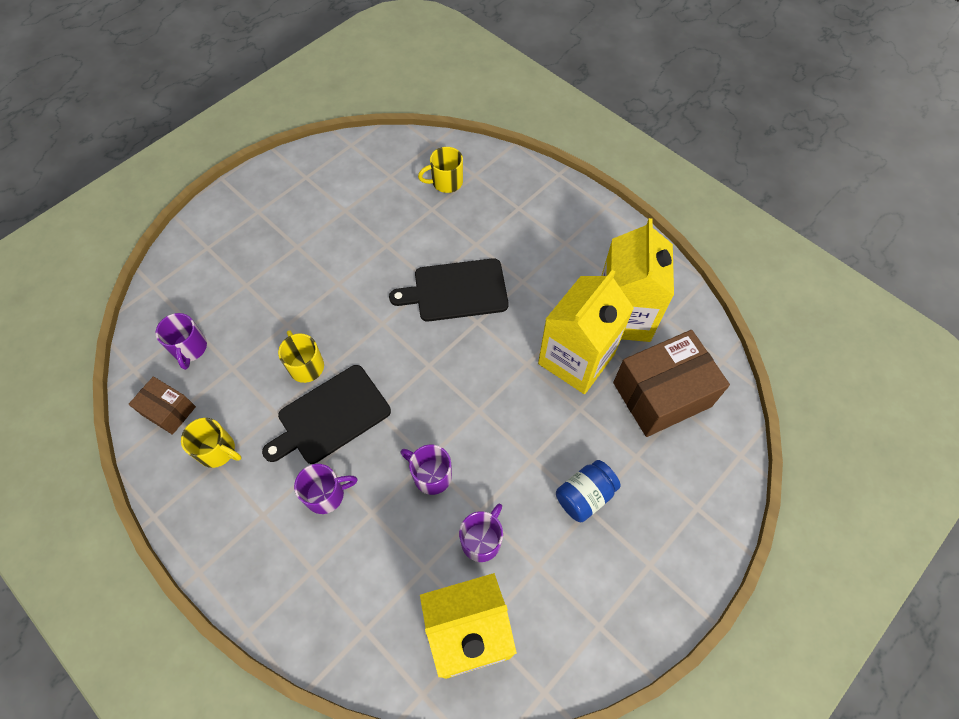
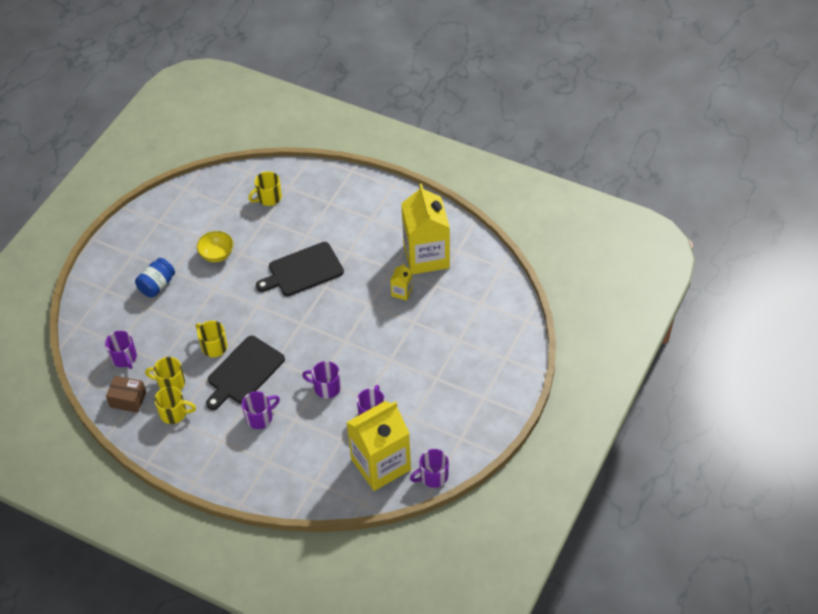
camera: 15 degrees left, 10 degrees down
yellow carton [538,270,634,394] -> yellow carton [390,263,413,301], size x0.41
blue jar [556,460,621,522] -> blue jar moved to [135,258,175,298]
brown box [613,330,730,437] -> none
none -> yellow mug [145,357,185,390]
none -> yellow bowl [197,231,234,262]
none -> purple mug [410,449,449,488]

